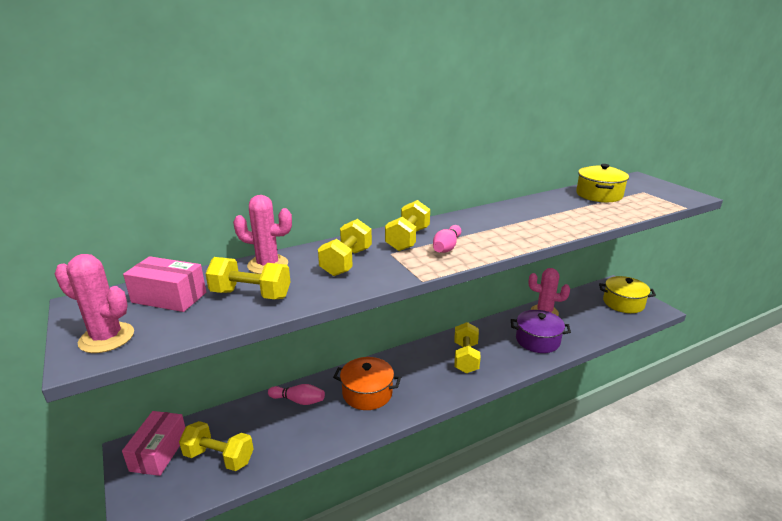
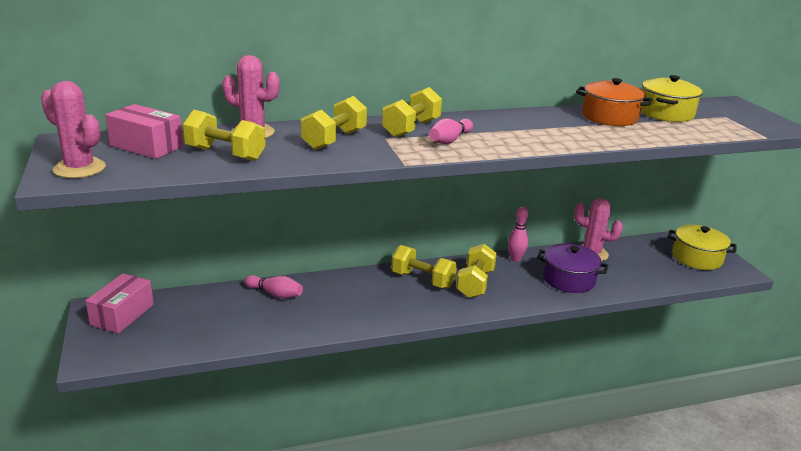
camera: 10 degrees right, 0 degrees up
yellow dumbbell [179,421,253,471] -> yellow dumbbell moved to [391,245,457,288]
orange pot [333,357,401,410] -> orange pot moved to [576,78,653,126]
none -> pink bowling pin [508,207,528,261]

